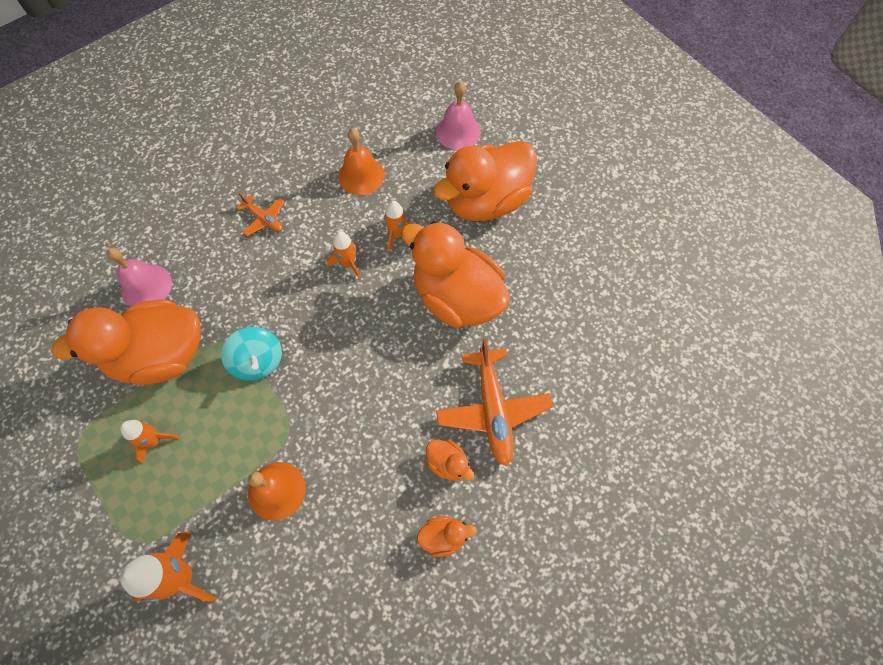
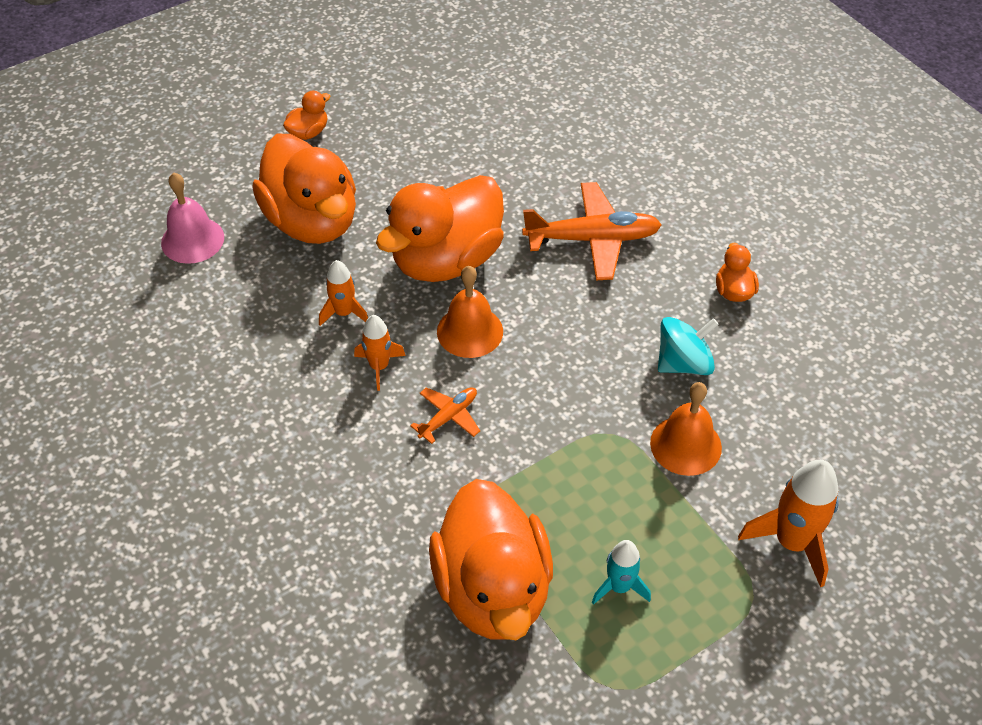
camera: 85 degrees left, 15 degrees down
pink bell [107,248,172,307] -> none
orange rocket [120,420,179,464] -> turquoise rocket [592,540,651,605]
turquoise spinning top [221,327,282,381] -> turquoise spinning top moved to [658,317,719,375]
orange plane [237,193,285,236] -> orange plane moved to [410,387,480,444]
orange bell [338,128,385,195] -> orange bell moved to [437,266,503,358]
orange duck [426,440,474,481] -> orange duck moved to [283,91,330,140]

